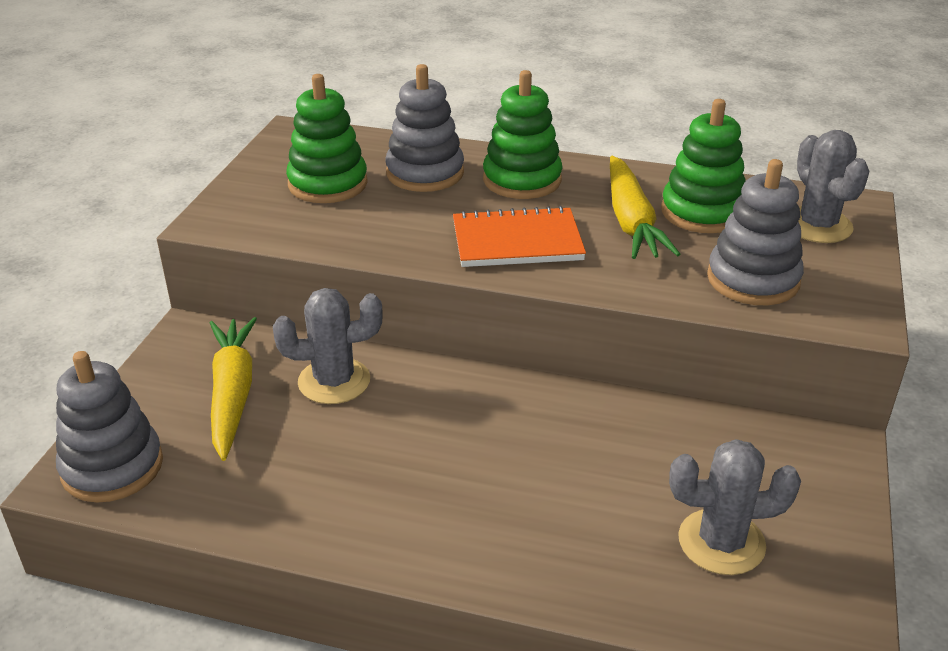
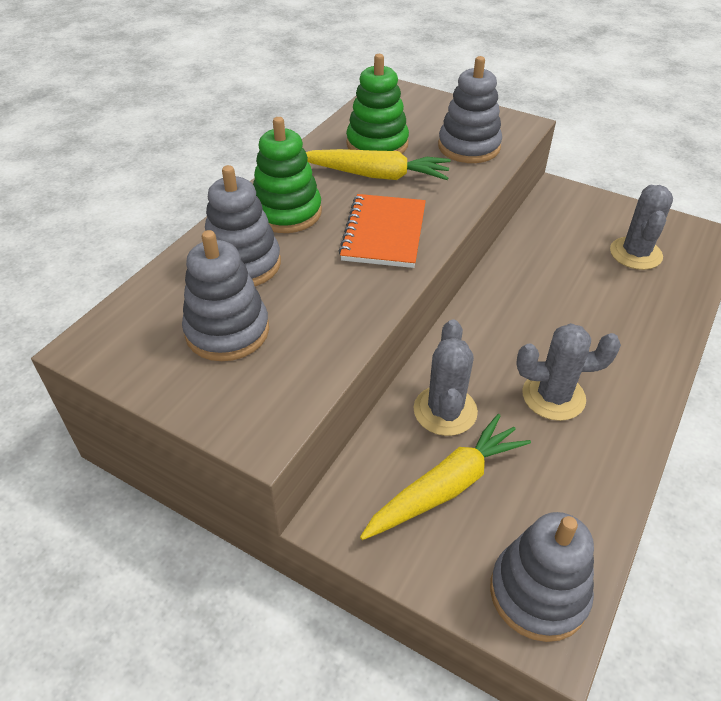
camera: 75 degrees left, 10 degrees up
yellow carrot [210,317,257,461] -> yellow carrot turned 135 degrees clockwise [360,414,531,540]
green stacking toy [286,74,368,203] -> grey stacking toy [182,230,269,361]
grey cactus [797,130,870,243] -> grey cactus moved to [516,323,621,421]

